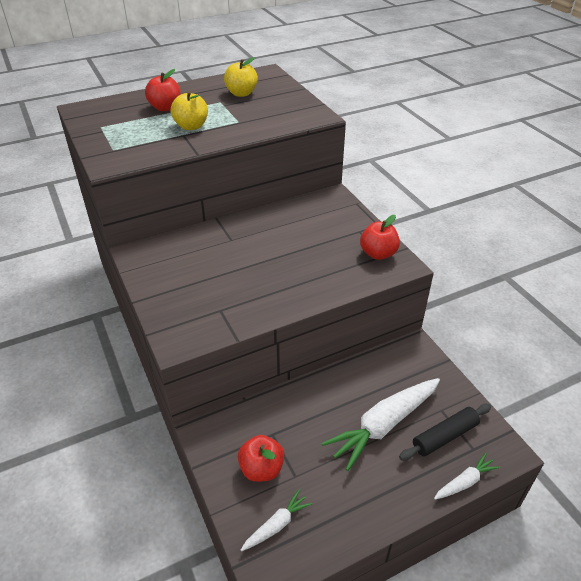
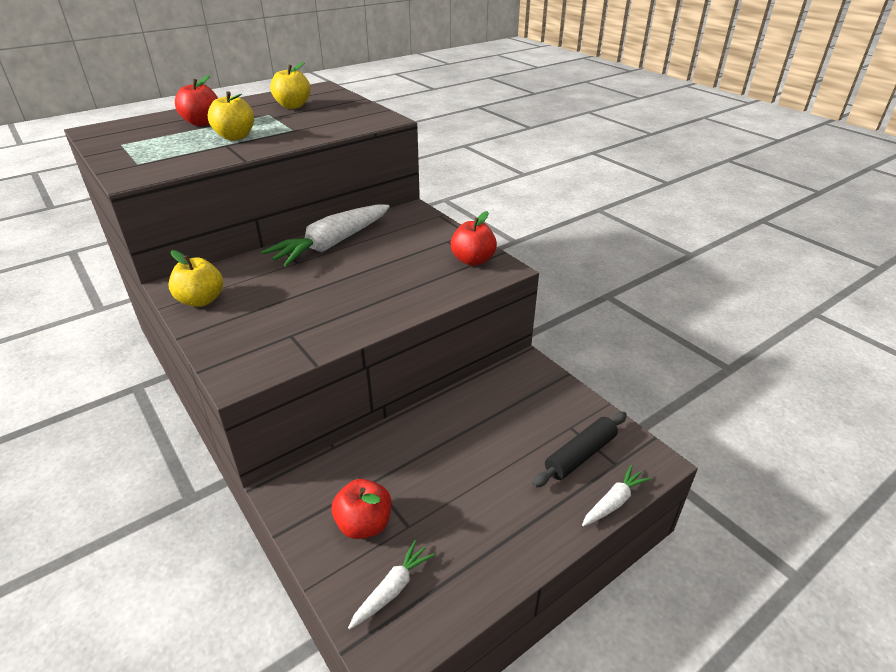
camera: 10 degrees left, 5 degrees down
white carrot [322,378,440,471] -> white carrot moved to [261,205,390,267]
none -> yellow apple [168,250,223,307]

